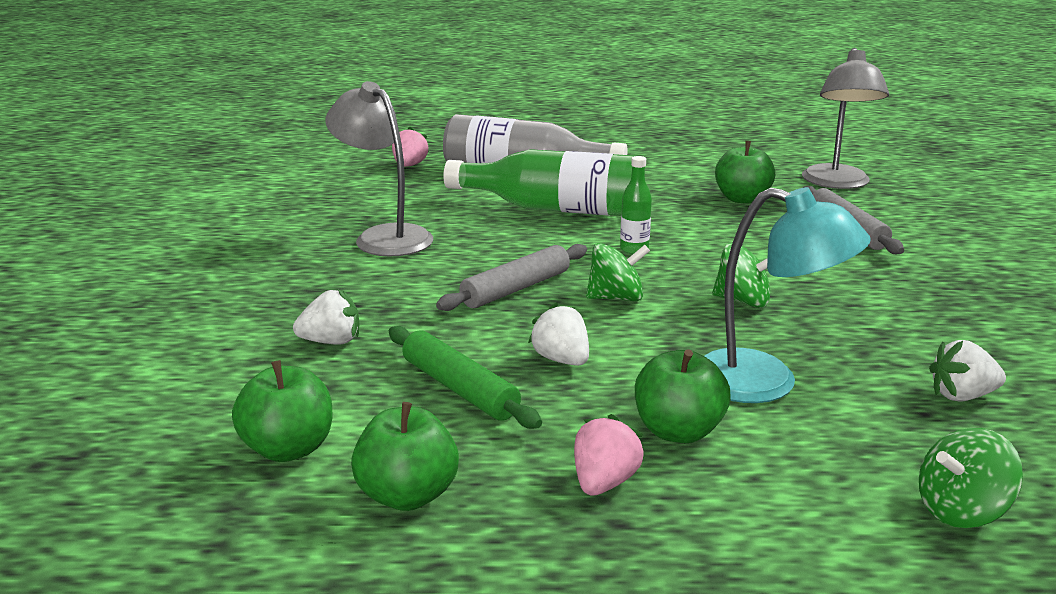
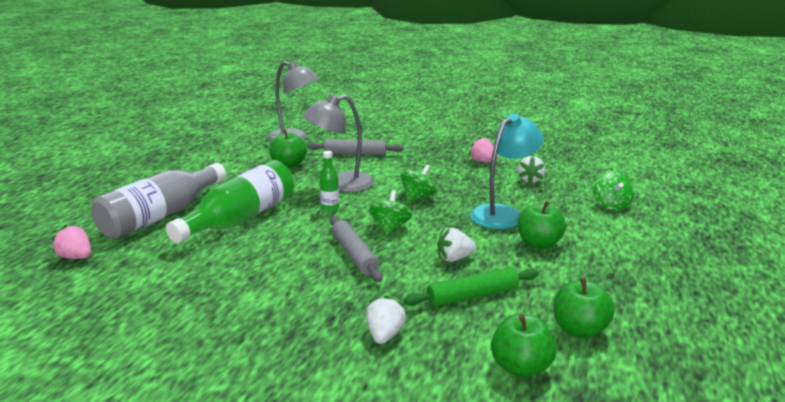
camera: 70 degrees left, 0 degrees up
grey lamp [326,81,433,257] -> grey lamp moved to [303,94,374,192]
pink strawberry [574,414,644,496] -> pink strawberry moved to [469,137,498,163]

